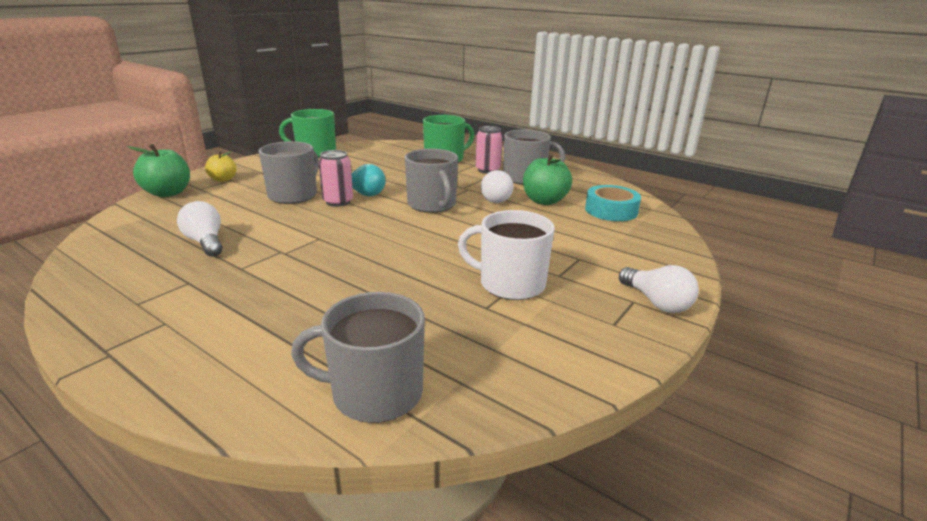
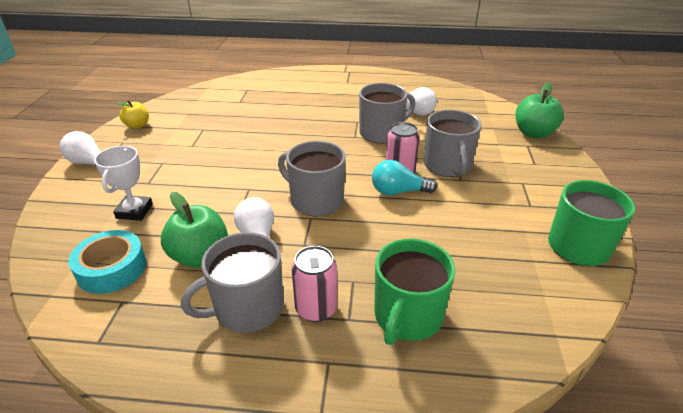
camera: 150 degrees right, 10 degrees up
yellow apple [205,151,237,182] -> yellow apple moved to [116,100,149,129]
grey mug [291,292,425,423] -> grey mug moved to [359,83,415,144]
white mug [458,210,555,300] -> none
none -> white trophy [94,146,153,221]

